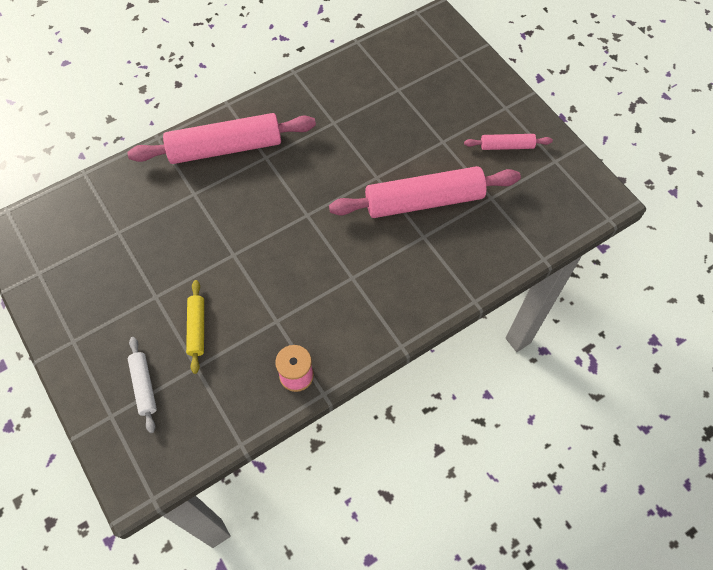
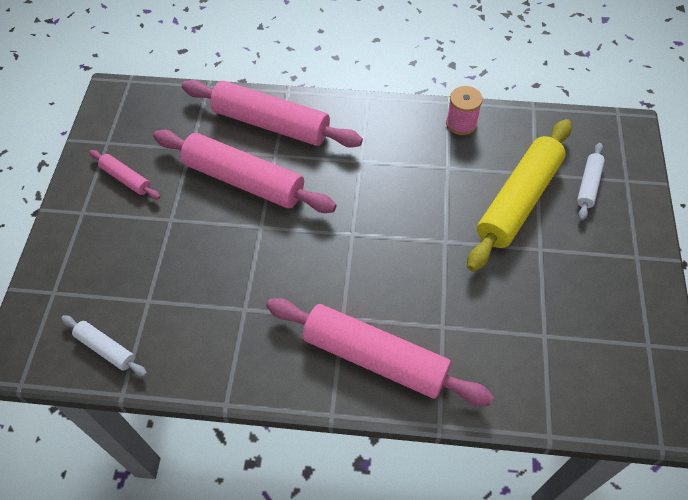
camera: 140 degrees left, 5 degrees down
yellow rolling pin [186,280,204,374] -> yellow rolling pin [467,119,572,272], size x2.11
none -> white rolling pin [61,315,147,377]
none -> pink rolling pin [182,80,363,148]

